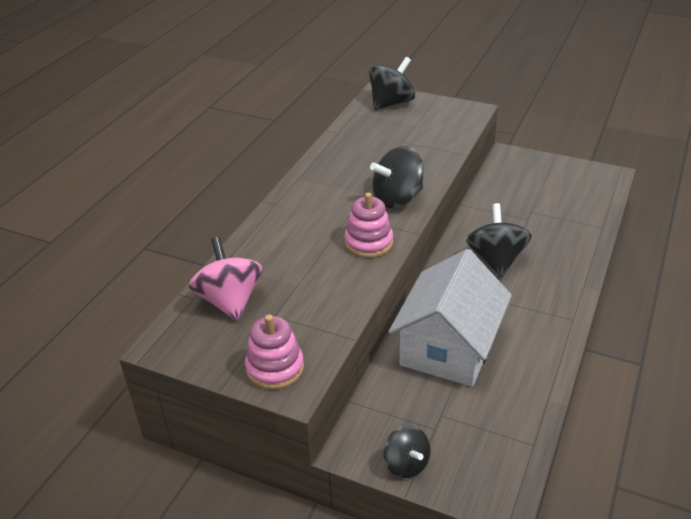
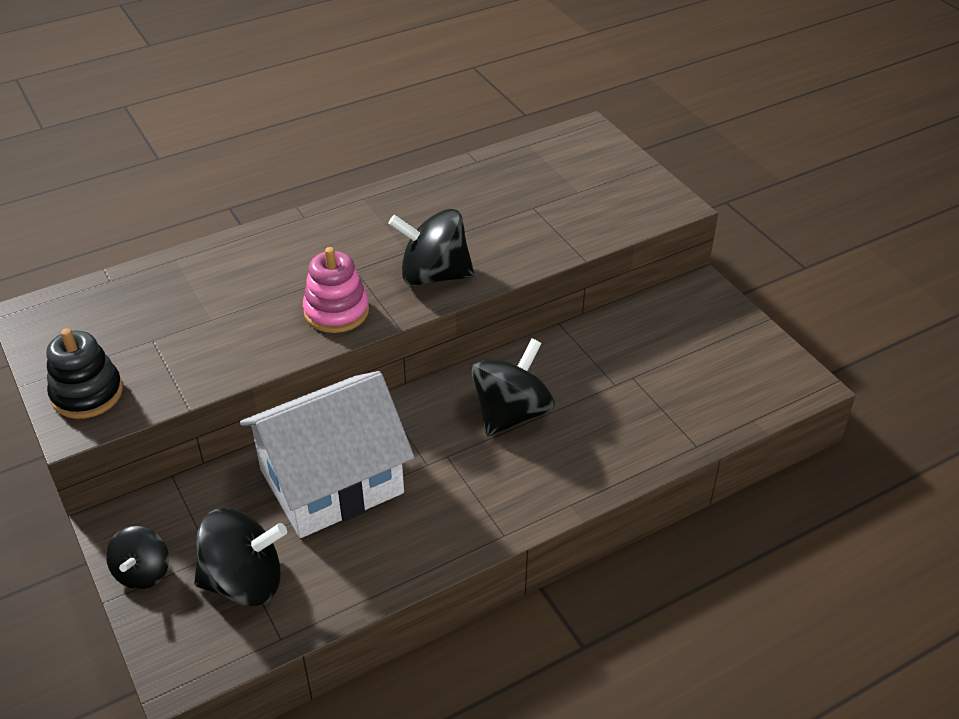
camera: 35 degrees right, 5 degrees up
pink spinning top [189,237,263,321] -> none
pink stacking toy [245,314,304,390] -> black stacking toy [46,328,123,419]
black spinning top [369,57,415,110] -> black spinning top moved to [194,508,287,606]

